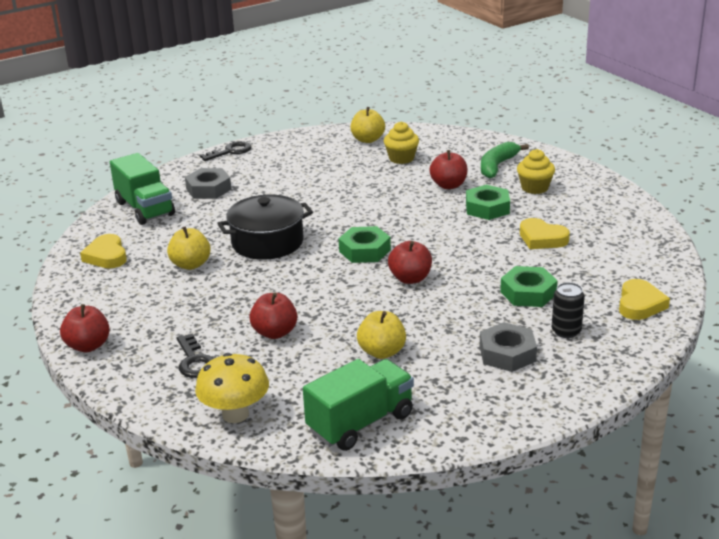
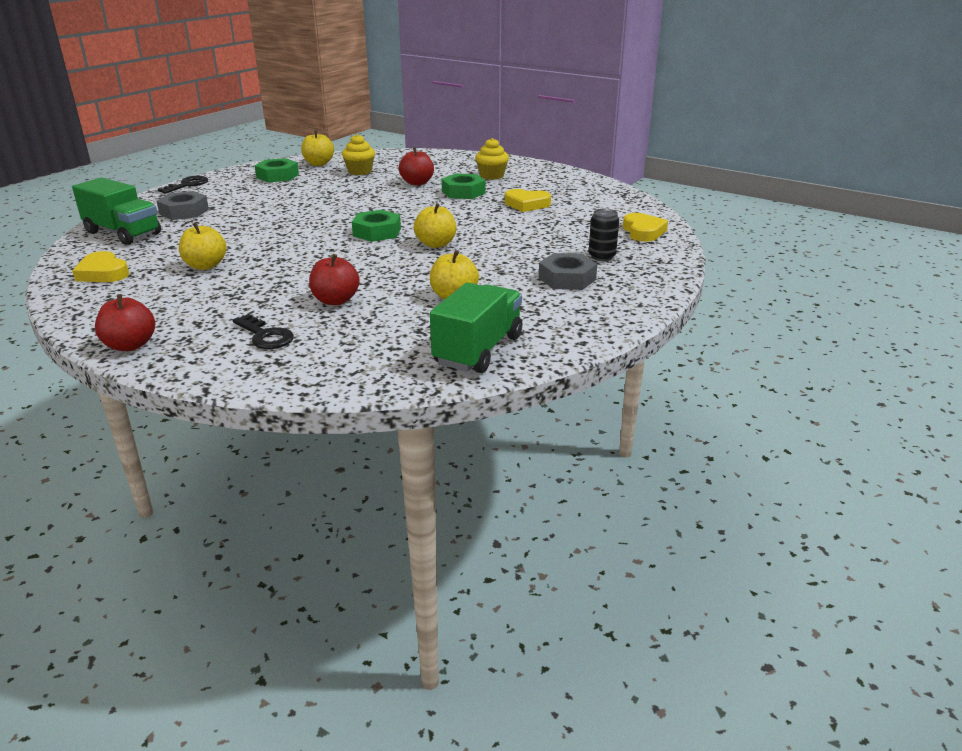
camera: 25 degrees left, 0 degrees up
yellow mushroom [195,353,269,423] -> none
black pot [217,195,313,260] -> none
red apple [388,241,432,284] -> yellow apple [414,203,456,248]
green banana [481,142,529,179] -> none
green nut [500,266,558,307] -> green nut moved to [255,158,299,182]

